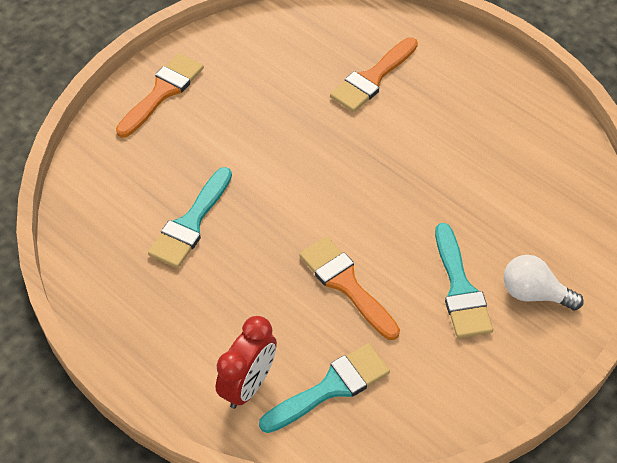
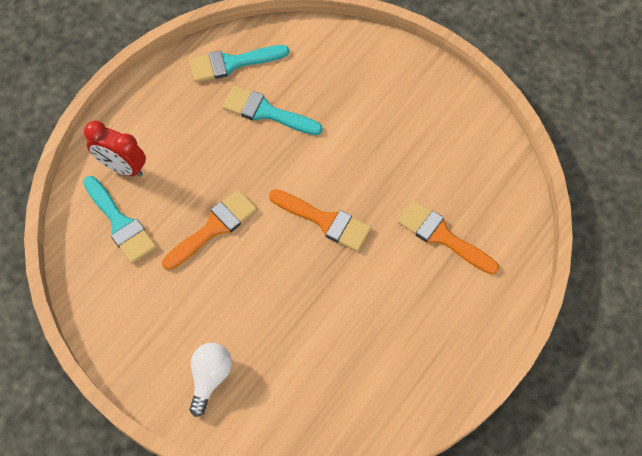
camera: 85 degrees right, 10 degrees up
orange brush [116,53,204,138] -> orange brush moved to [269,189,371,251]
turquoise brush [435,223,493,338] -> turquoise brush moved to [189,45,289,82]

